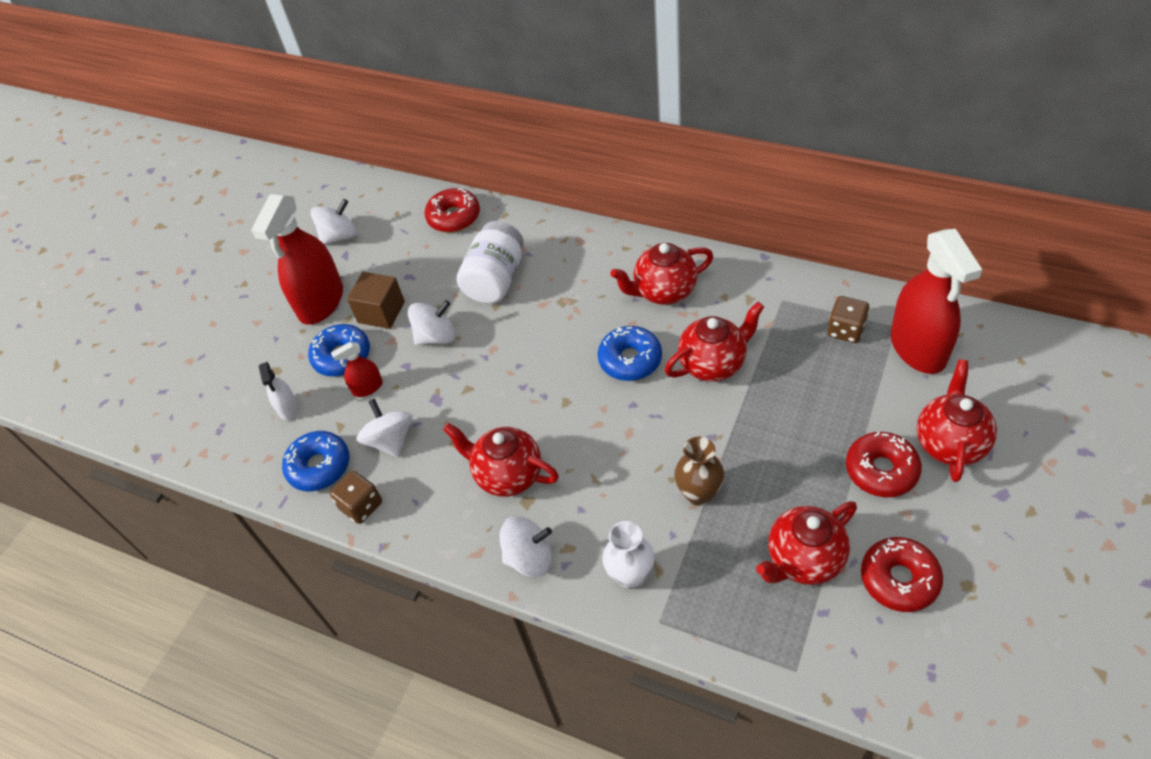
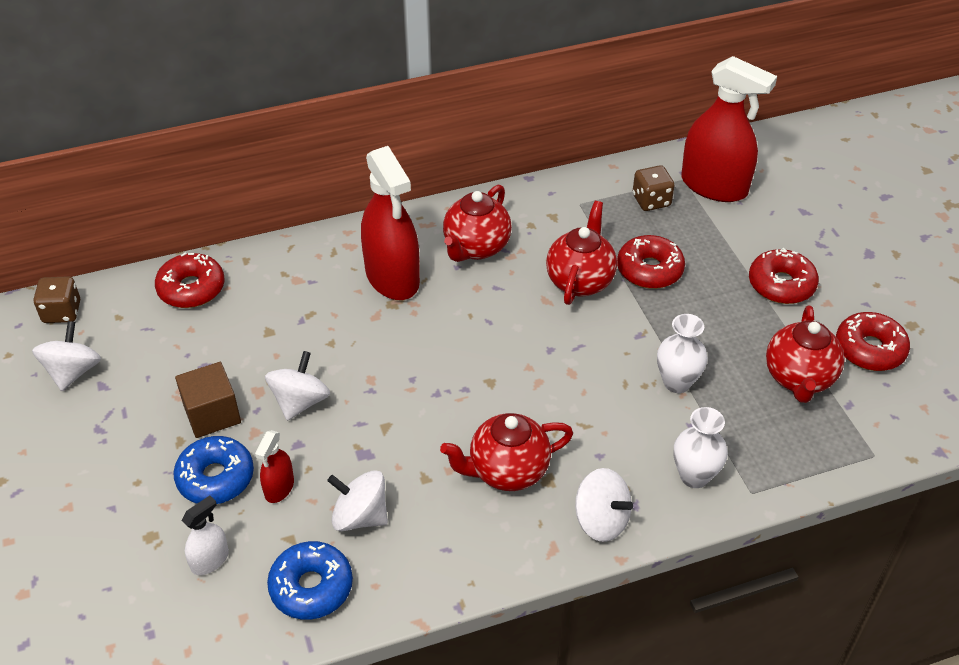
camera: 50 degrees left, 5 degrees down
red spray bottle [251,194,343,325] -> red spray bottle moved to [361,146,420,300]
white spray bottle [258,362,298,420] -> white spray bottle turned 75 degrees counterclockwise [181,496,229,575]
brown dice [330,471,382,524] -> brown dice moved to [34,276,80,323]
white jar [457,221,524,303] -> none
white spinning top [500,516,553,577] -> white spinning top turned 90 degrees clockwise [575,468,633,542]
blue donut [598,326,662,381] -> none
brown vase [674,436,724,506] -> white vase [657,314,708,393]
red teapot [917,359,997,482] -> none
none -> red donut [617,235,685,289]

